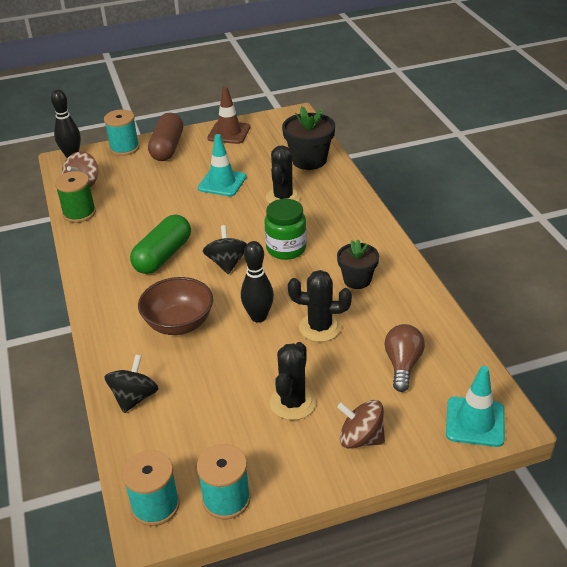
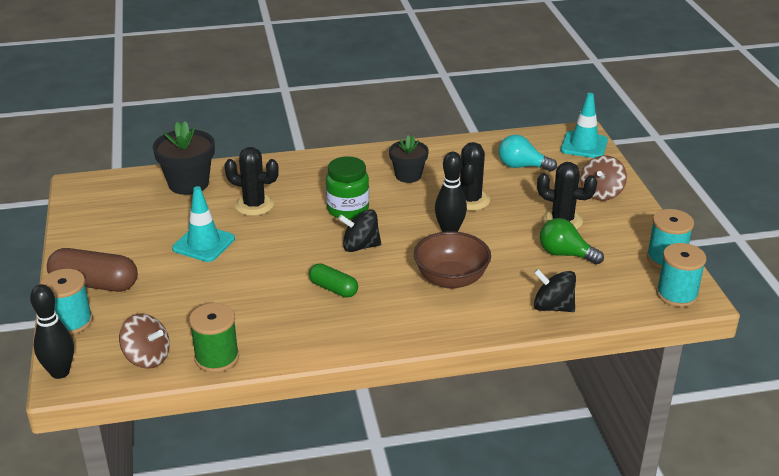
camera: 85 degrees left, 5 degrees down
green capsule [130,215,191,274] -> green capsule [309,263,358,298], size x0.60
brown traffic cone [207,86,250,144] -> none
brown light bulb [384,324,425,392] -> turquoise light bulb [499,135,557,172]
none -> green light bulb [540,218,604,265]

